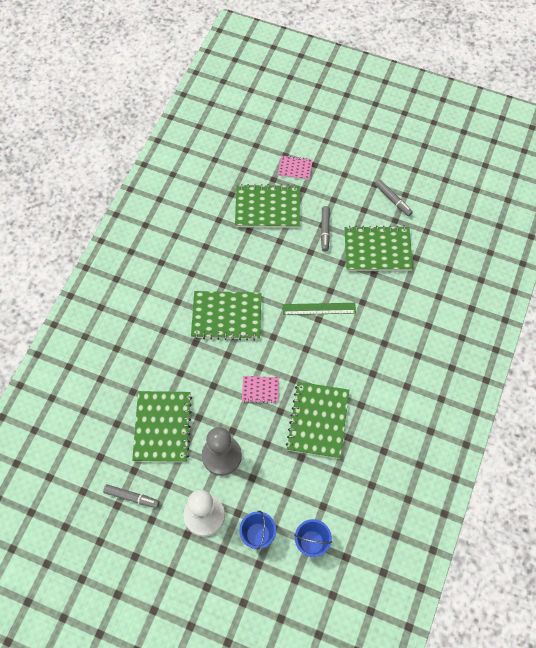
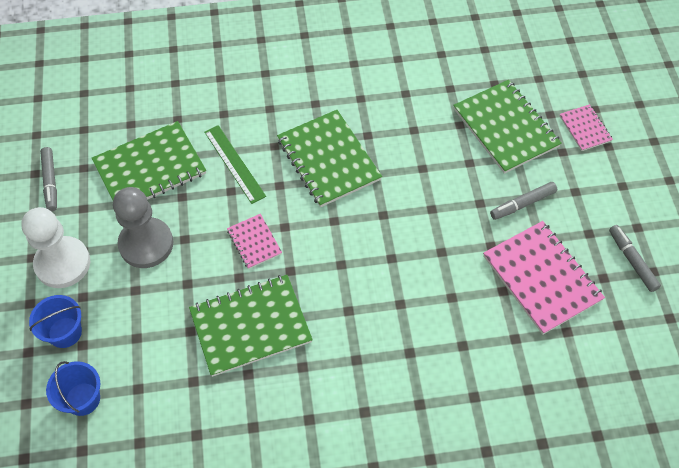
camera: 60 degrees right, 5 degrees down
green ruler [283,303,356,315] -> green ruler moved to [204,125,266,204]
green notebook [344,226,413,271] -> pink notebook [483,221,605,335]
grey marker [375,180,413,216] -> grey marker turned 135 degrees clockwise [609,225,661,292]

